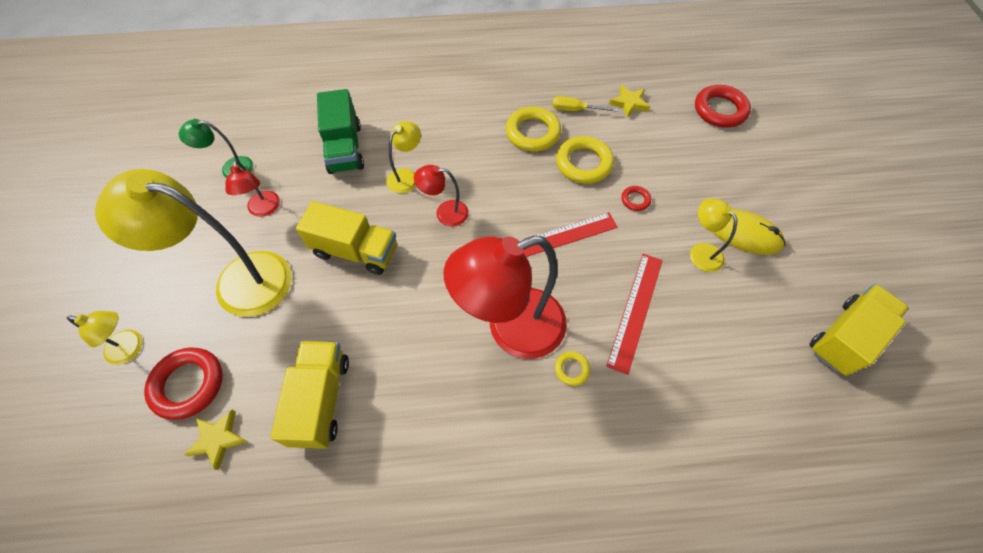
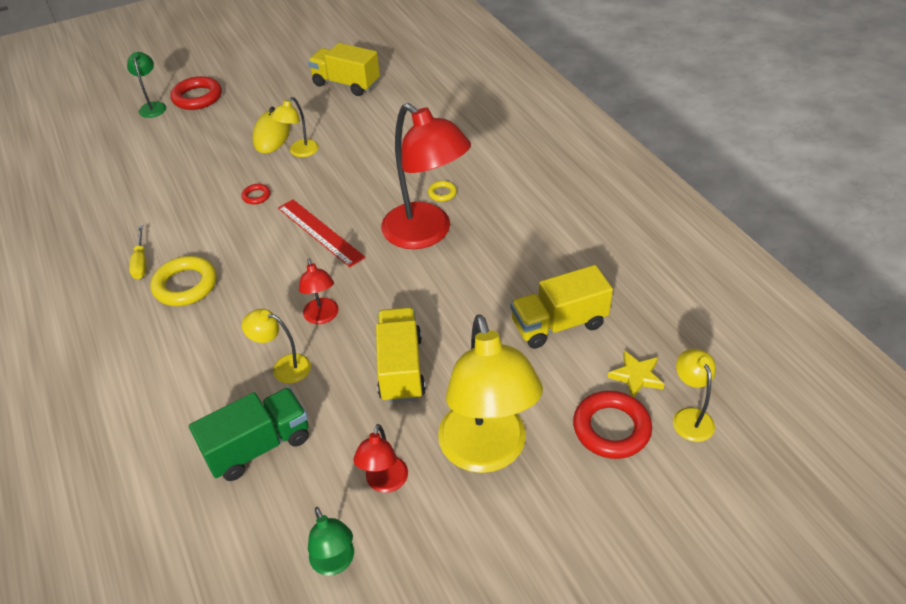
camera: 110 degrees left, 15 degrees down
yellow lamp [67,311,143,365] -> yellow lamp moved to [673,349,716,442]
red lamp [225,160,280,217] -> red lamp turned 135 degrees clockwise [353,424,408,493]
yellow ring [556,136,614,184] -> none
red ruler [606,254,663,375] -> none
yellow star [609,85,650,118] -> none
red ring [695,85,751,128] -> red ring moved to [171,76,222,110]
none -> green lamp [127,52,166,118]

